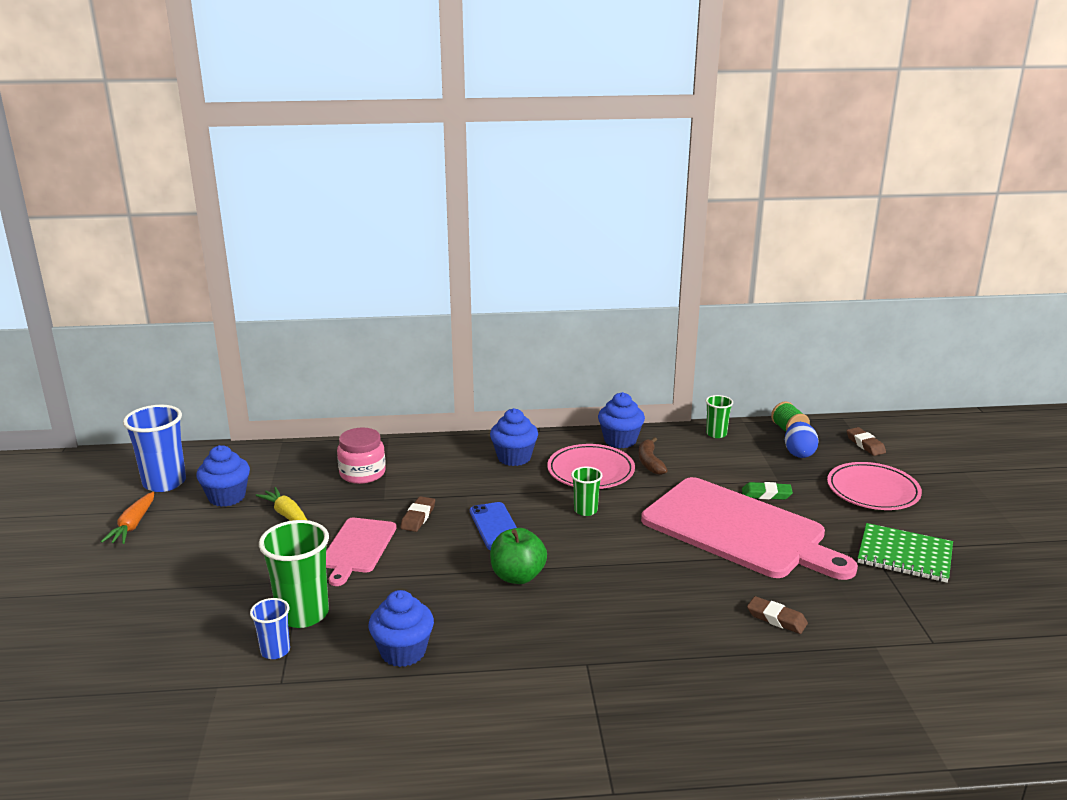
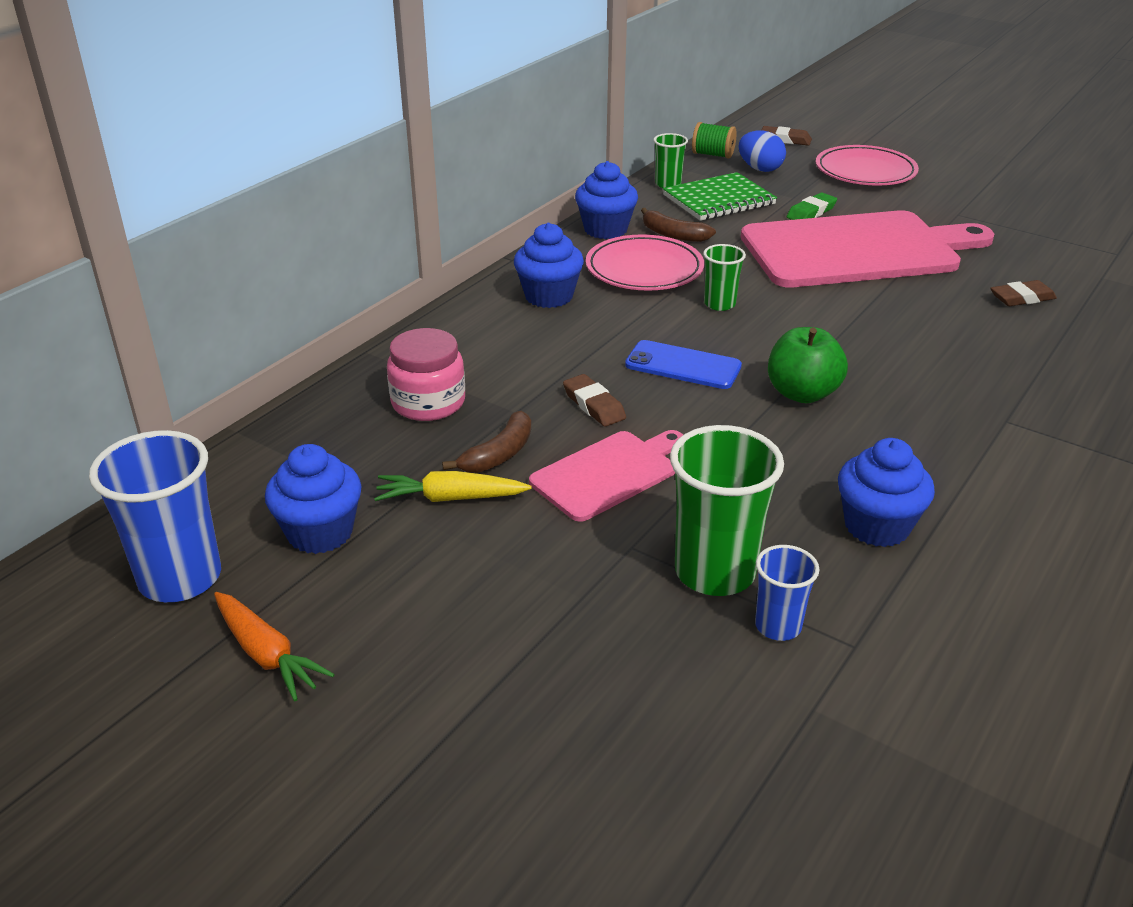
camera: 50 degrees left, 10 degrees up
pink cutting board [326,518,397,586] -> pink cutting board turned 90 degrees counterclockwise [529,430,683,522]
green notebook [858,523,953,583] -> green notebook moved to [663,172,777,221]
none -> brown banana [442,411,531,473]

